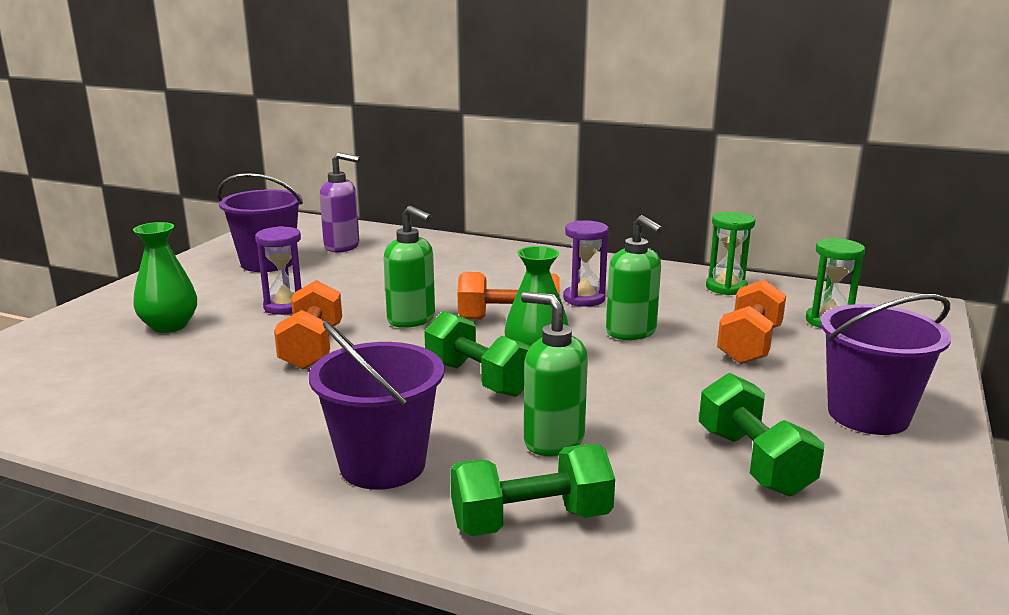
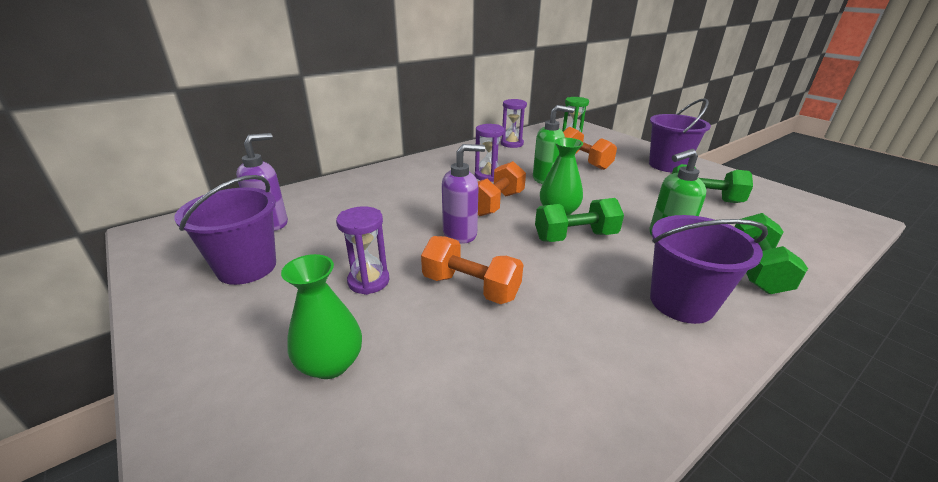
camera: 60 degrees left, 10 degrees up
green soap dispenser [384,206,435,328] -> purple soap dispenser [442,144,485,244]
green hourglass [706,212,755,295] -> purple hourglass [501,99,527,148]

